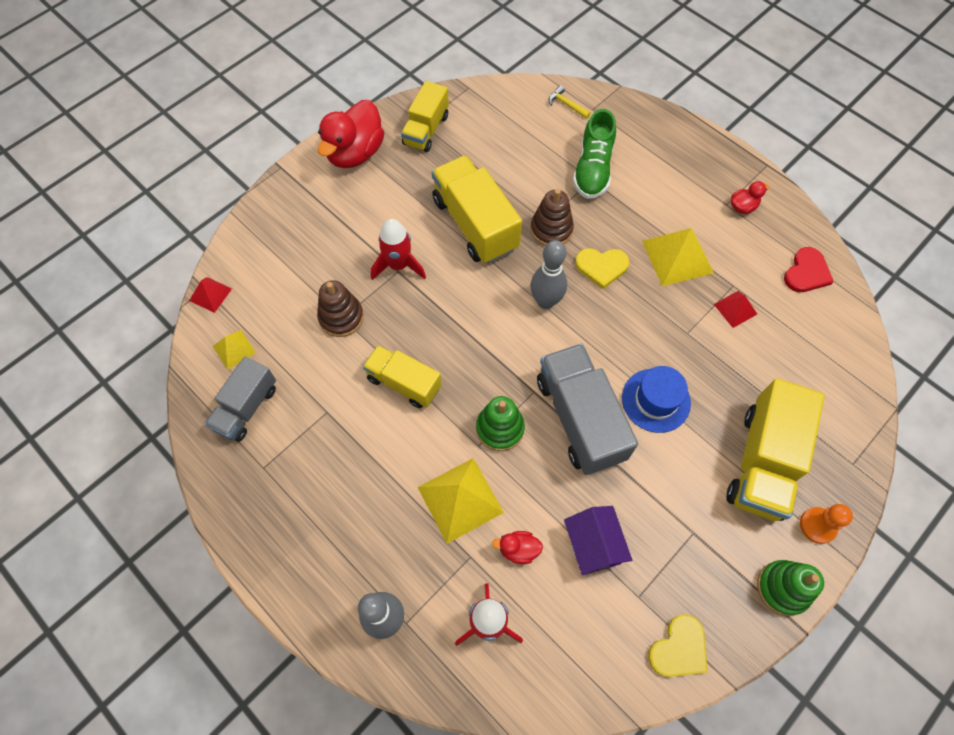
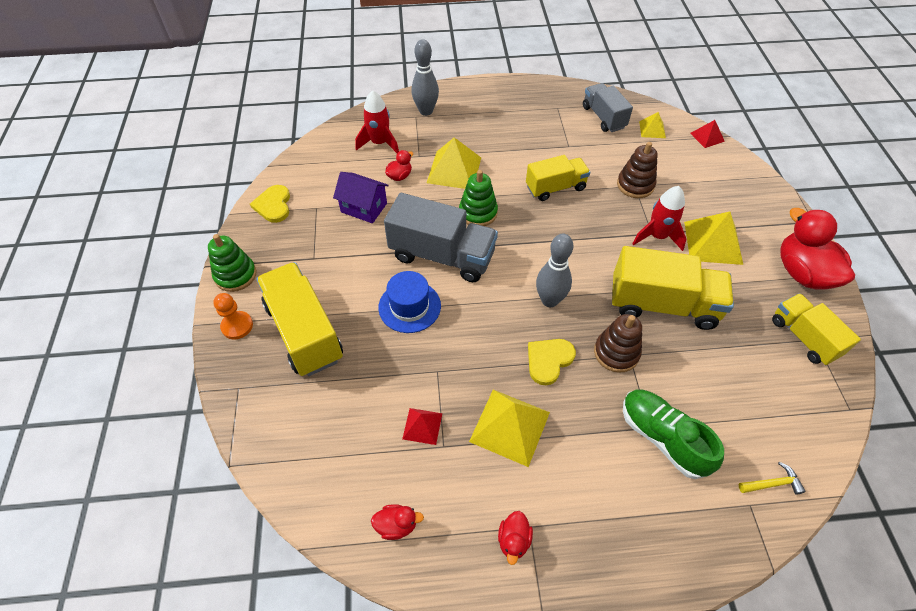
camera: 130 degrees right, 10 degrees down
red heart [784,247,834,292] -> red duck [371,504,424,540]
none -> yellow pyramid [684,211,743,265]

